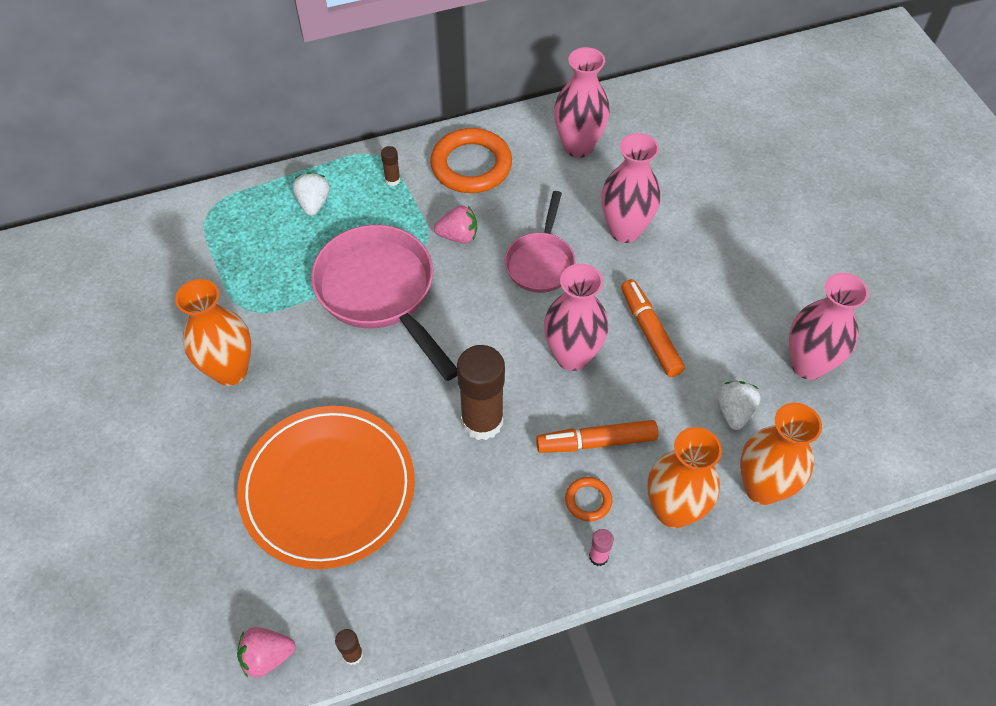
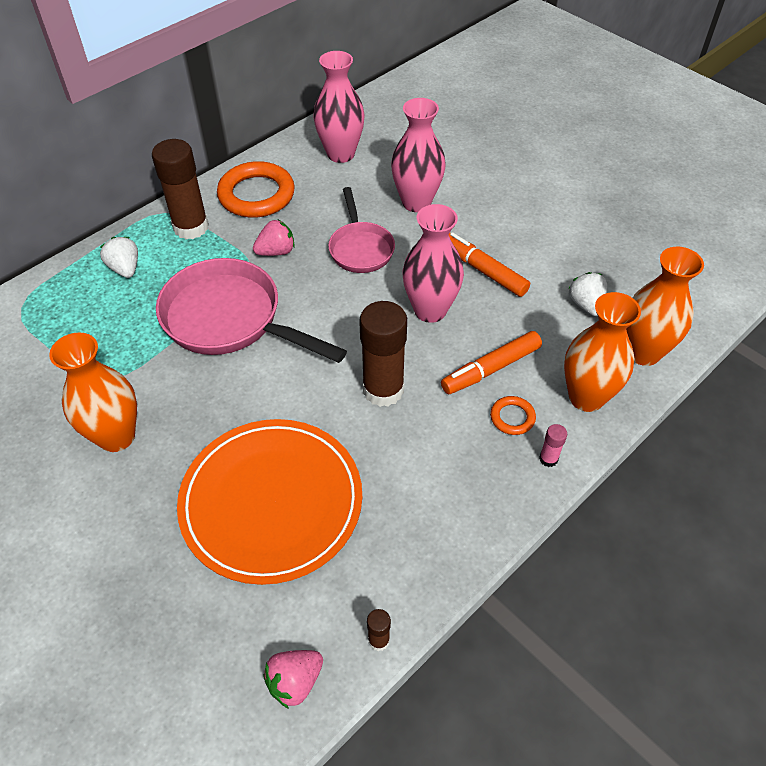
camera: 25 degrees left, 5 degrees down
brown glue stick [381,146,400,186] -> brown glue stick [152,139,209,239], size x2.35
pink vase [789,273,869,380] -> none

